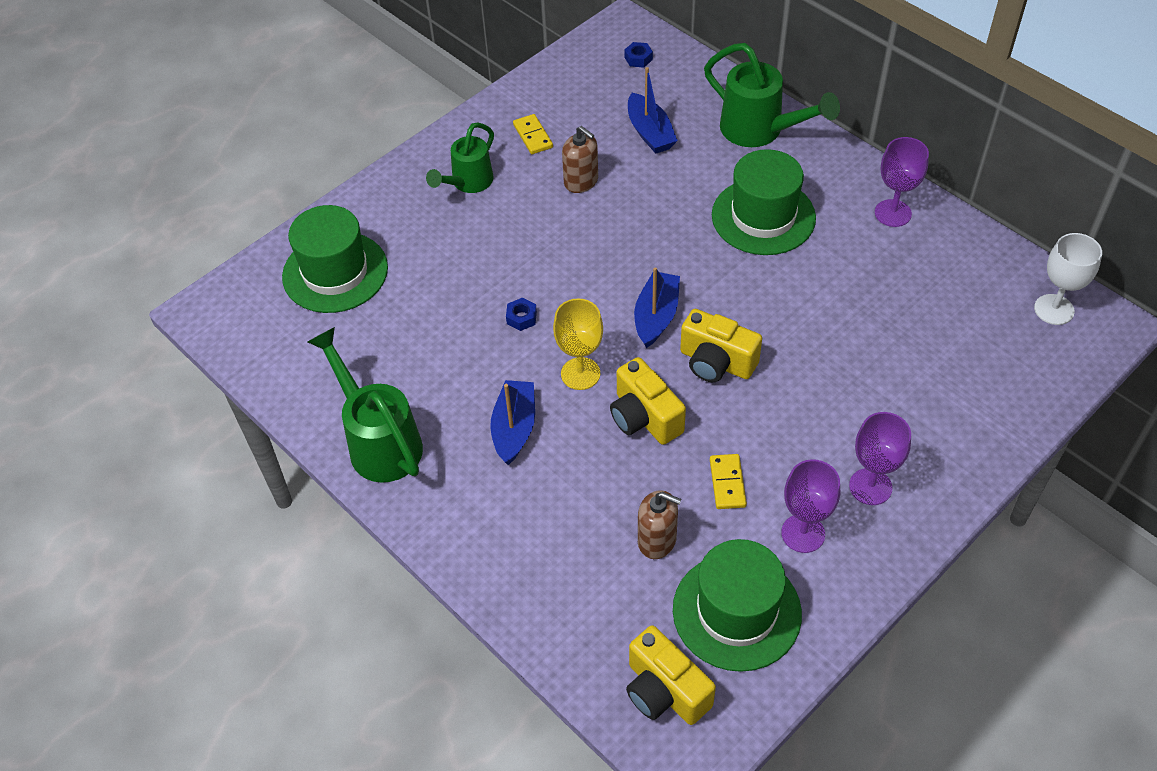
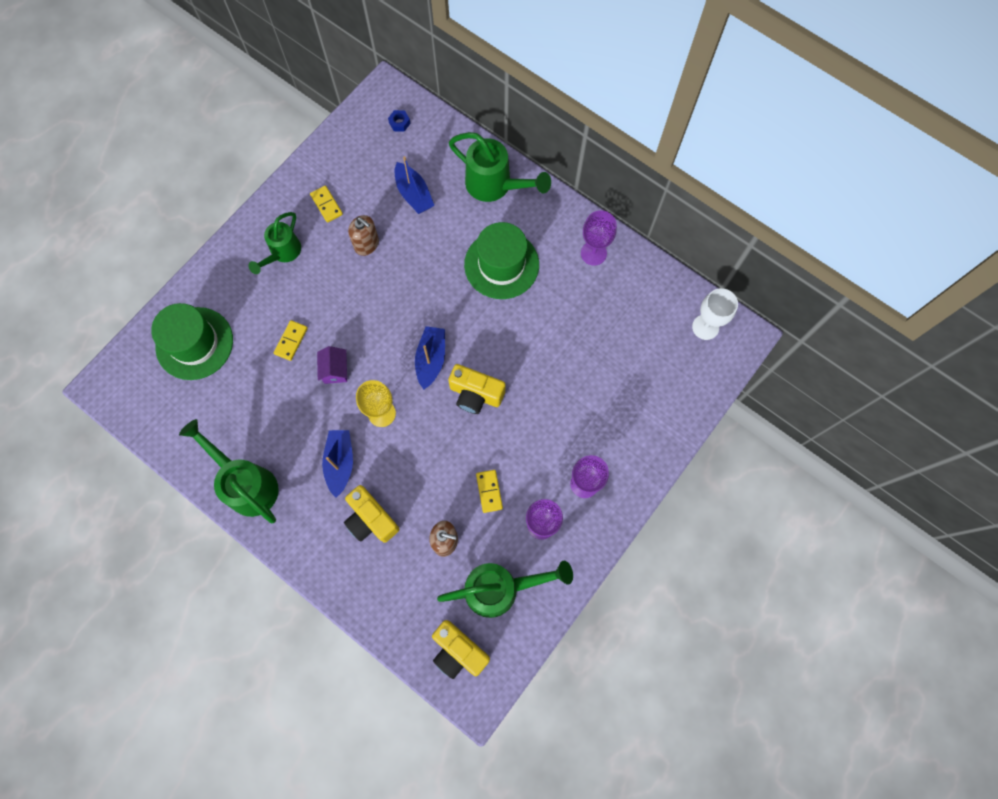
camera: 10 degrees left, 20 degrees up
blue nut [506,298,537,331] -> purple house [317,346,347,384]
yellow camera [610,357,686,445] -> yellow camera moved to [344,485,400,543]
green hat [673,539,802,672] -> green watering can [437,561,573,618]
none -> yellow domino [274,320,308,361]

